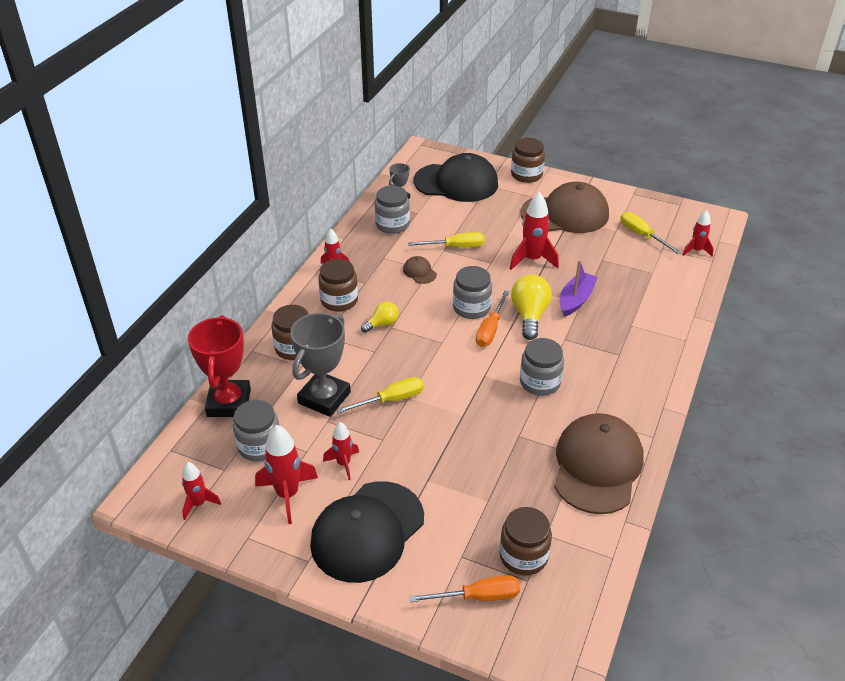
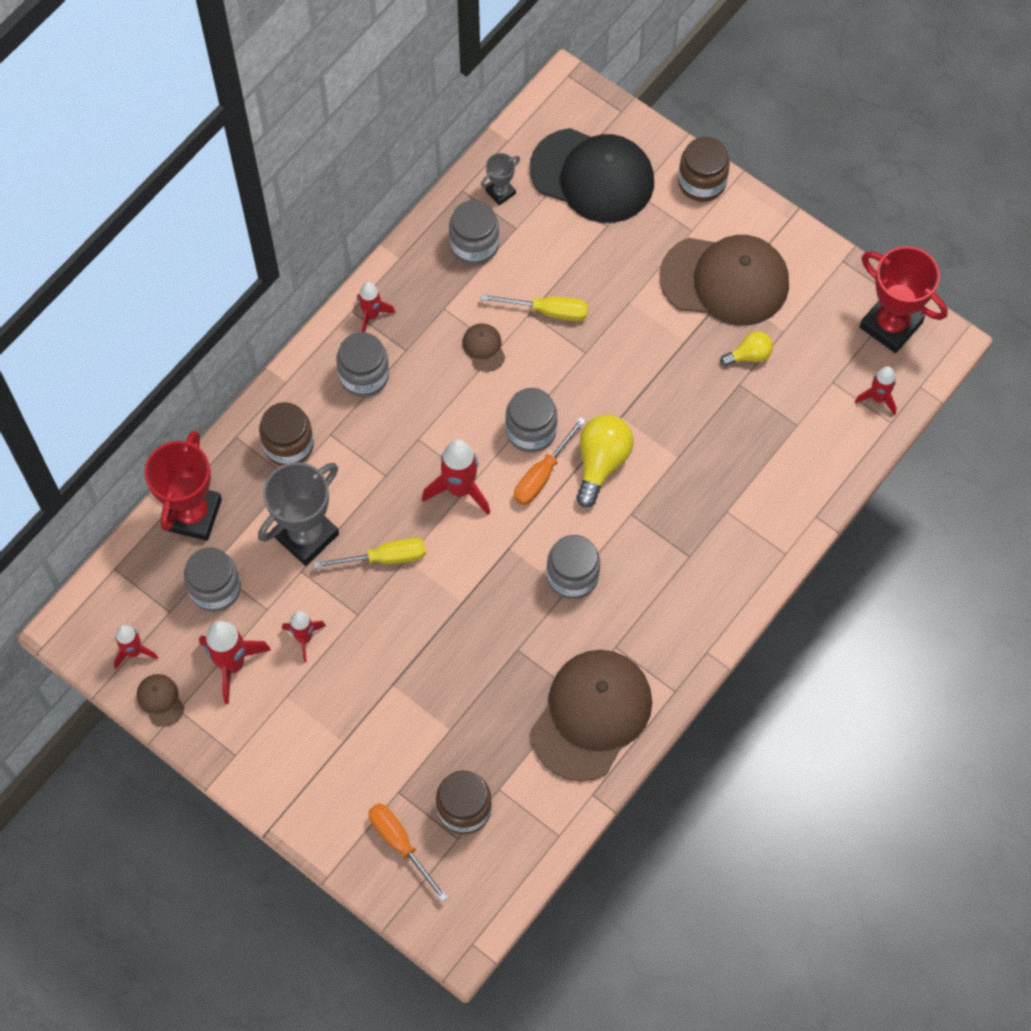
camera: 15 degrees right, 25 degrees up
black cap [310,481,424,583] -> none
brown jar [318,259,358,312] -> grey jar [336,332,389,397]
yellow light bulb [361,302,399,333] -> yellow light bulb moved to [720,331,773,366]
orange screwdriver [409,575,520,602] -> orange screwdriver turned 135 degrees counterclockwise [369,803,448,902]
red rocket [510,192,559,270] -> red rocket moved to [422,439,490,515]
purple boat [560,260,598,317] -> none
yellow screwdriver [620,212,681,254] -> none
none -> brown cap [137,674,184,727]
none -> red trophy [860,246,948,353]

